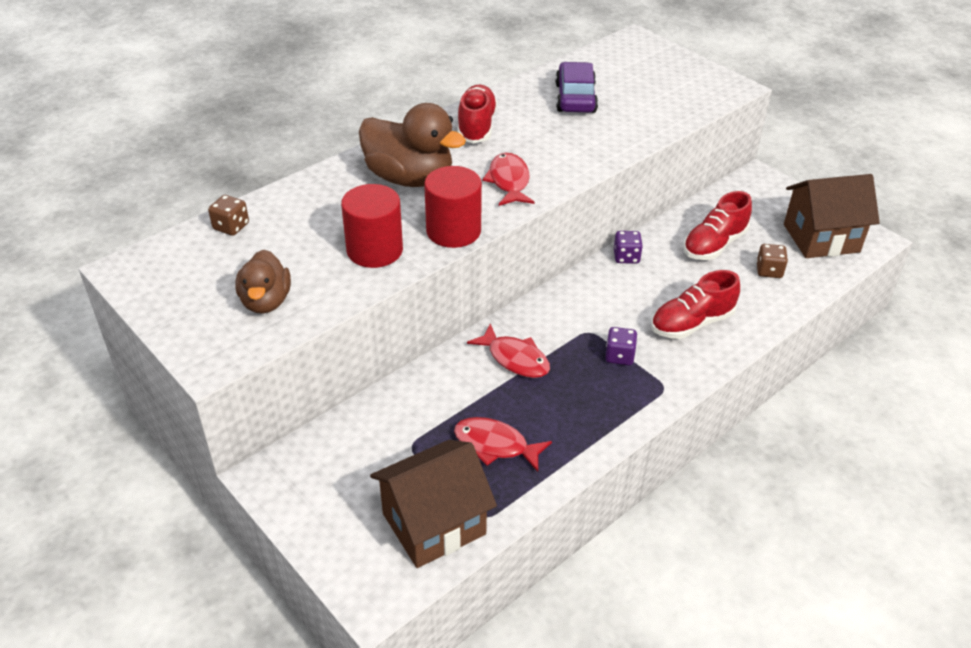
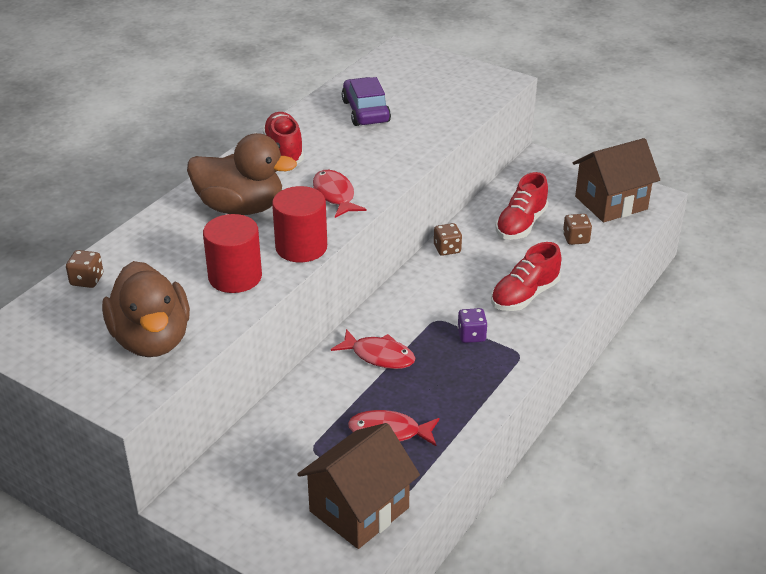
camera: 15 degrees left, 5 degrees down
brown duck [235,250,291,314] -> brown duck [102,261,190,357], size x1.62
purple dice [614,231,643,264] -> brown dice [434,223,462,256]

